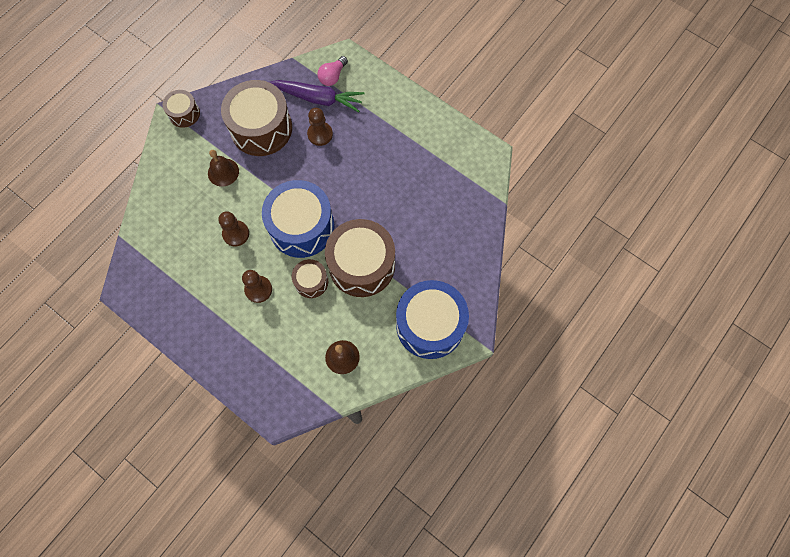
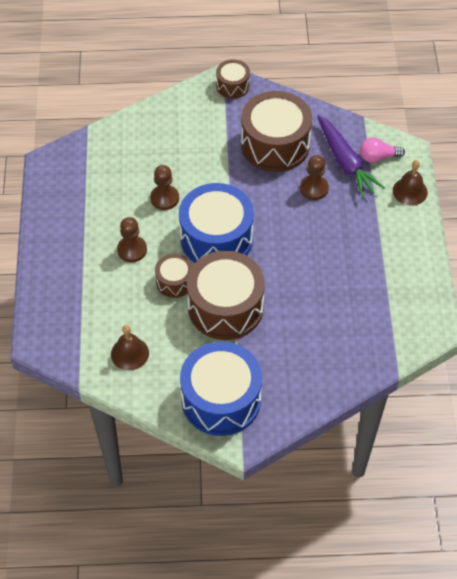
camera: 50 degrees right, 15 degrees down
brown bell [208,150,239,187] -> brown bell moved to [393,160,428,206]

